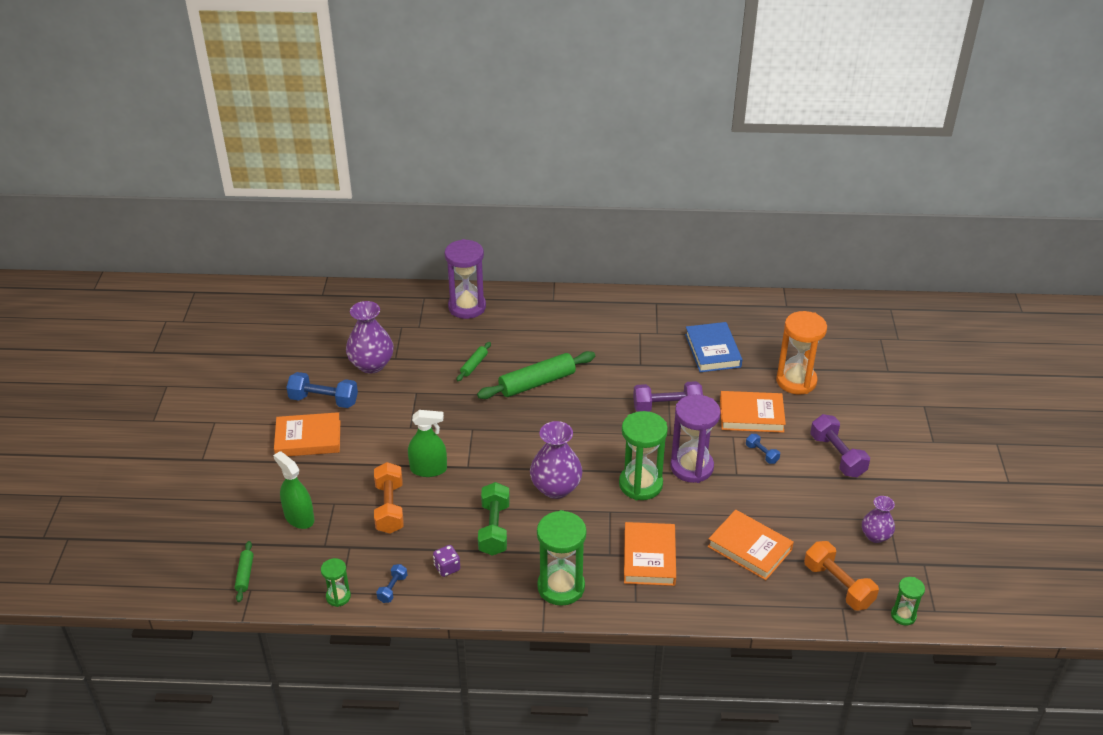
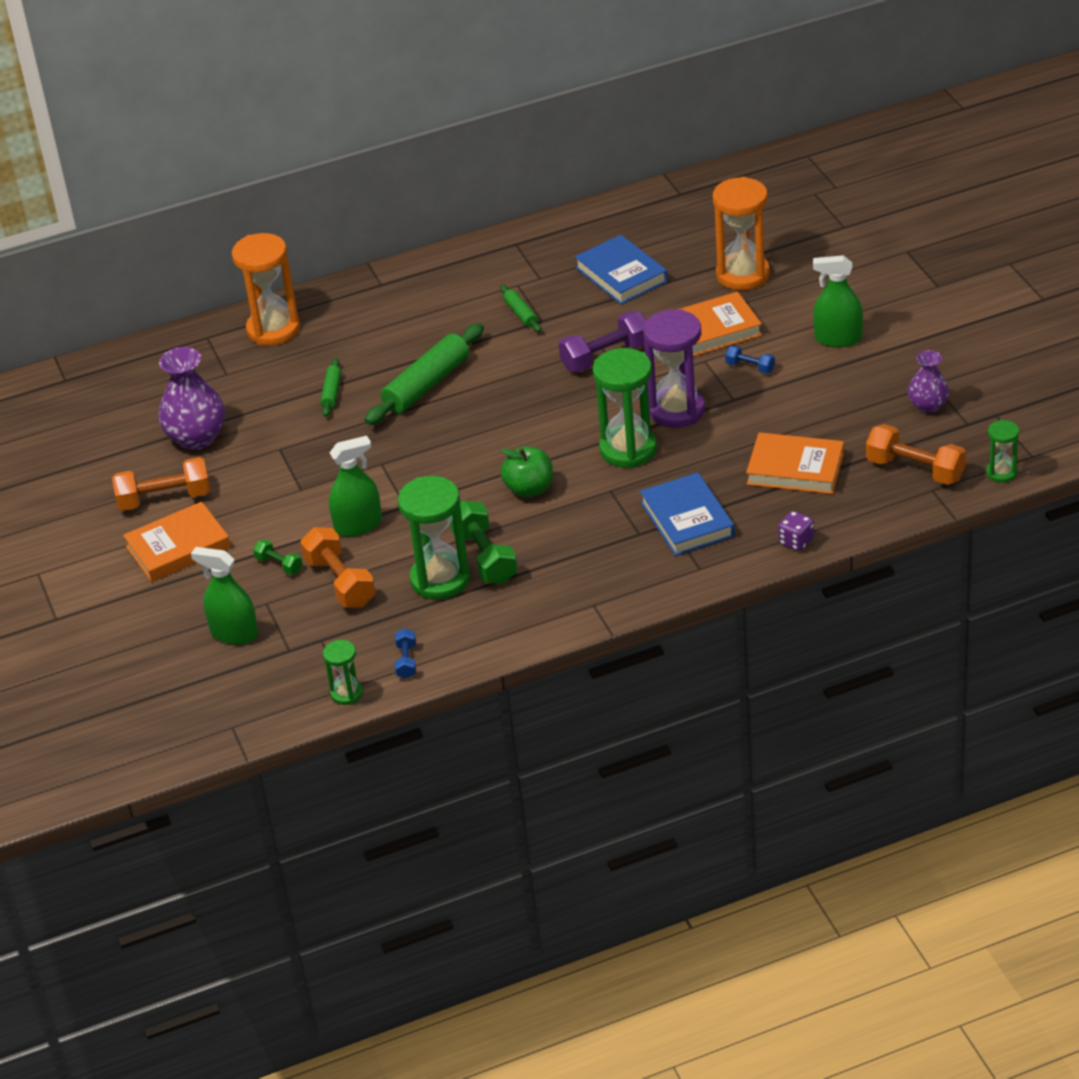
camera: 20 degrees left, 0 degrees up
green rolling pin [235,541,254,602] -> green rolling pin moved to [500,285,541,332]
blue dumbbell [286,372,358,408] -> orange dumbbell [112,457,210,511]
purple dice [433,545,460,577] -> purple dice moved to [778,511,814,551]
purple hourglass [445,239,486,319] -> orange hourglass [232,233,300,346]
purple vase [530,421,583,499] -> green apple [501,446,553,497]
green hourglass [537,510,587,606] -> green hourglass moved to [398,476,470,600]
orange book [624,522,676,586] -> blue book [640,472,735,556]
purple dumbbell [810,414,870,477] -> green spray bottle [813,255,863,347]
none -> green dumbbell [253,540,302,575]

